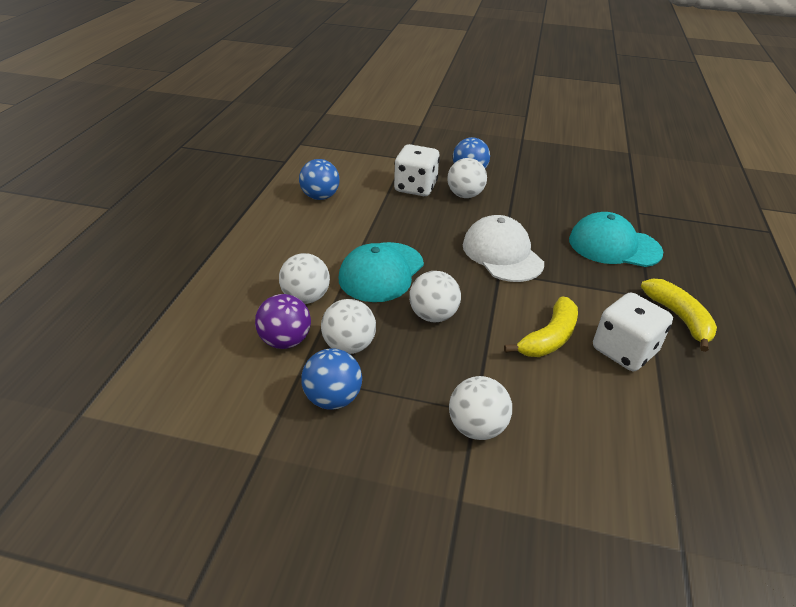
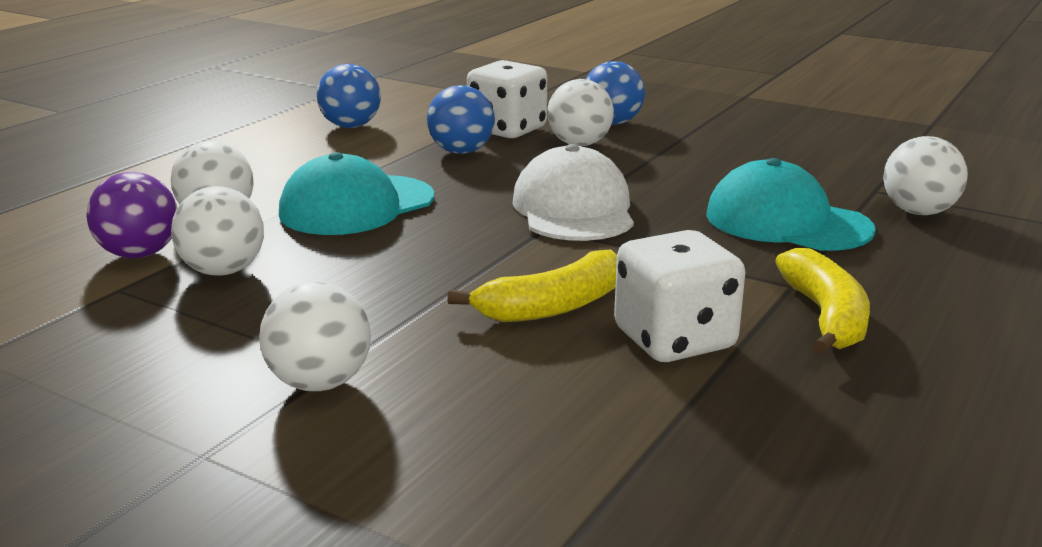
camera: 20 degrees right, 15 degrees down
blue ball [301,348,362,410] -> blue ball moved to [427,85,495,154]
white ball [409,271,461,322] -> white ball moved to [883,136,968,215]

